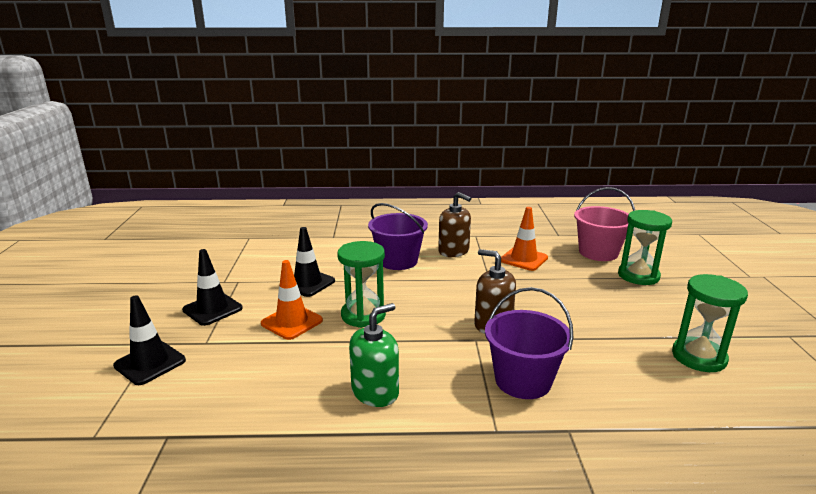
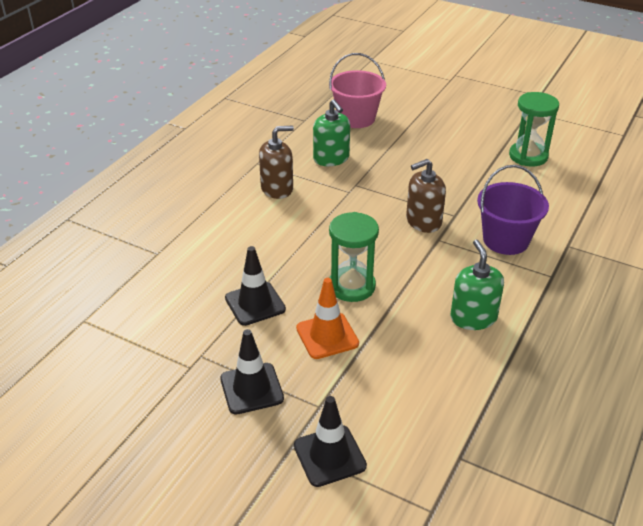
camera: 60 degrees left, 15 degrees up
purple bucket [368,203,428,270] -> none
orange traffic cone [501,207,548,271] -> green soap dispenser [313,99,350,166]
green hourglass [618,210,672,285] -> none

